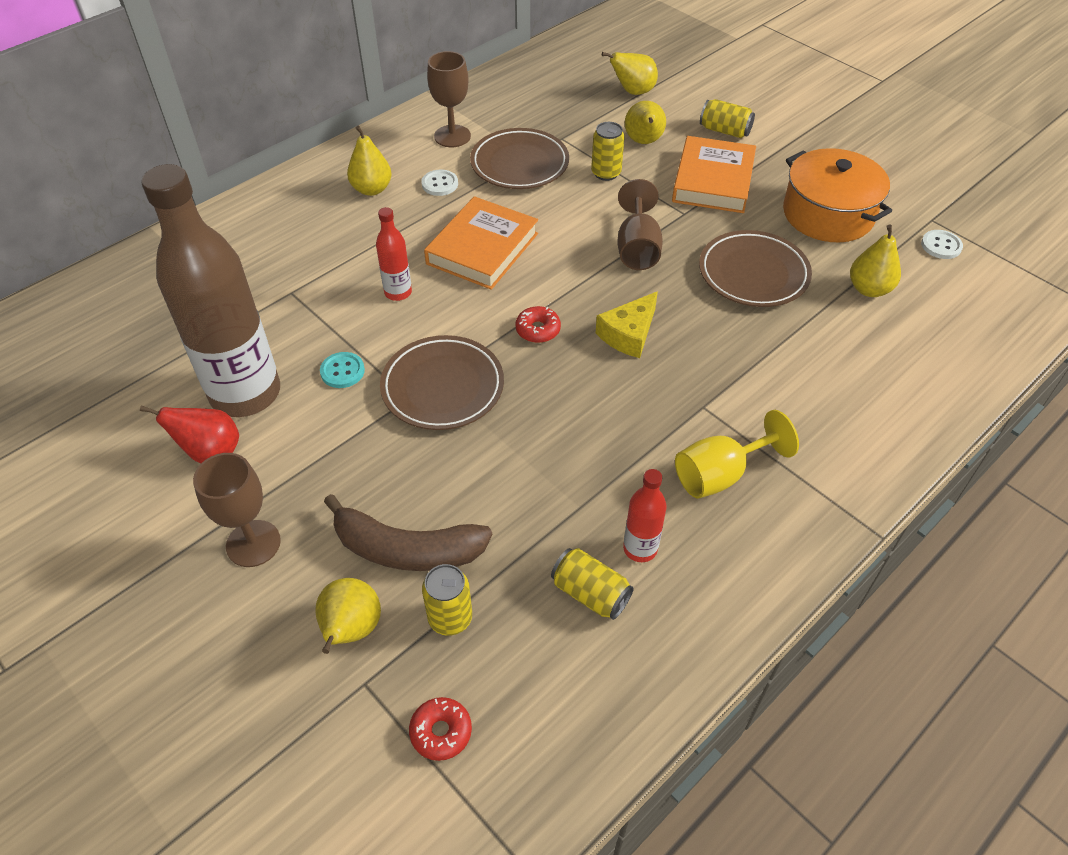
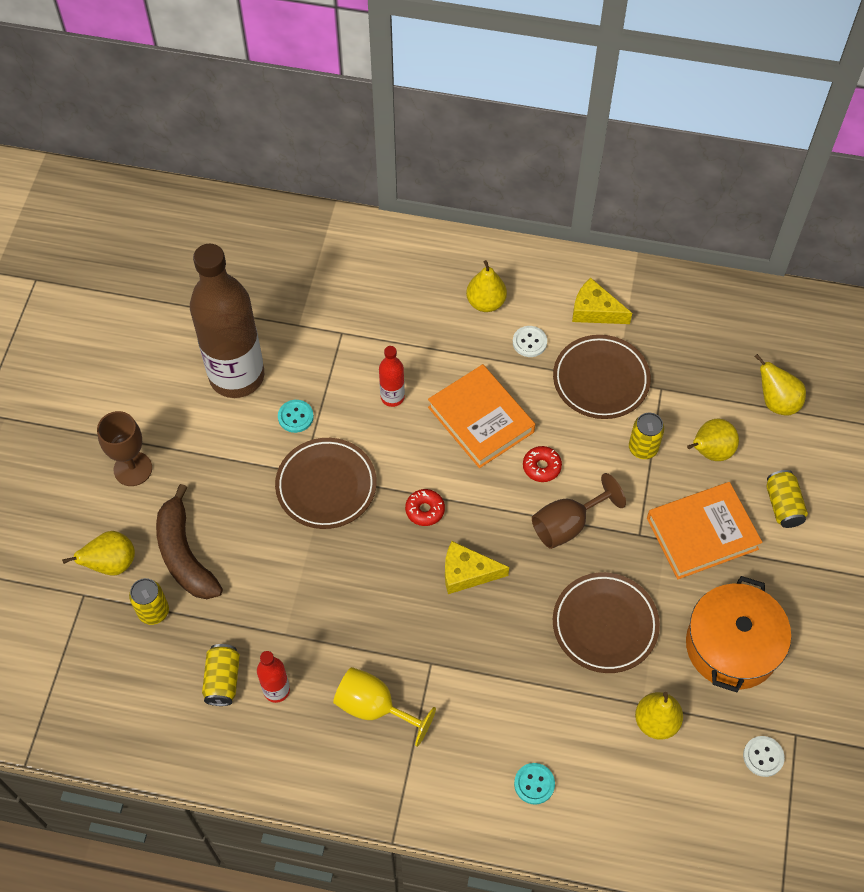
camera: 55 degrees right, 10 degrees up
red pear [140,406,239,463] -> none
red donut [409,697,472,761] -> red donut moved to [523,446,562,482]
orange book [424,196,538,290] -> orange book turned 60 degrees clockwise [428,364,535,468]
brown goblet [427,51,471,147] -> yellow cheese [572,278,632,324]
none -> turquoise button [514,763,555,805]

